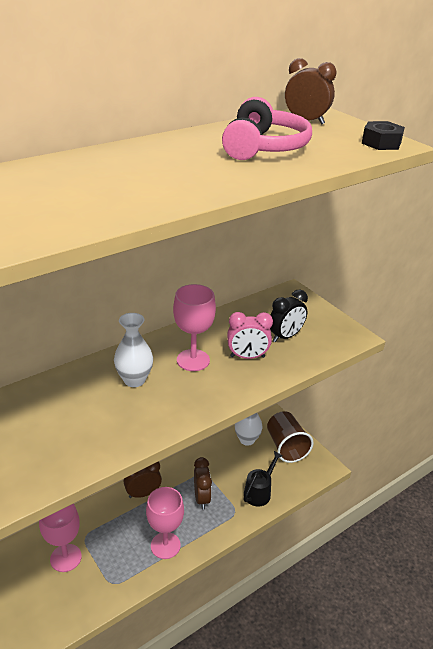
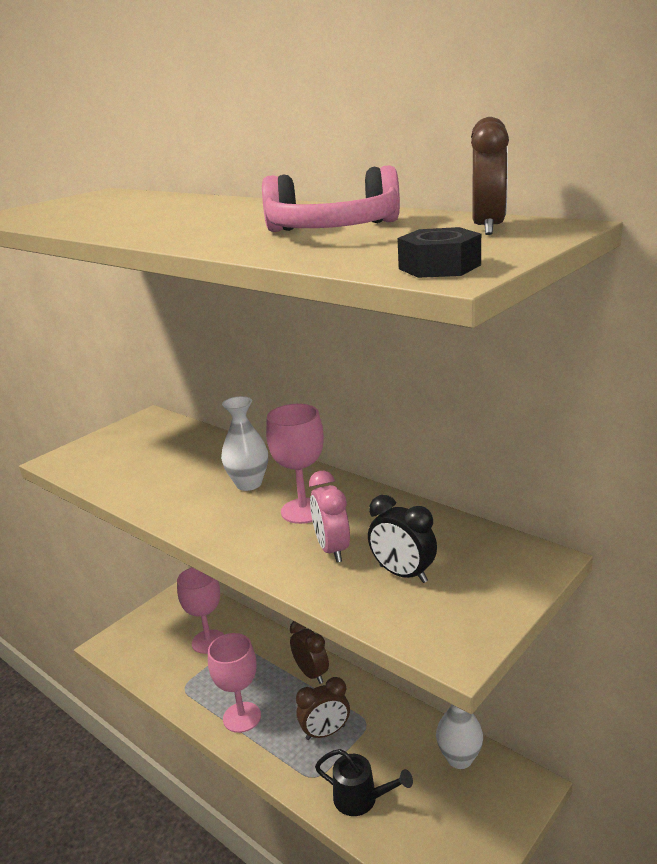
camera: 80 degrees right, 10 degrees down
brown cup [267,411,314,463] -> none

